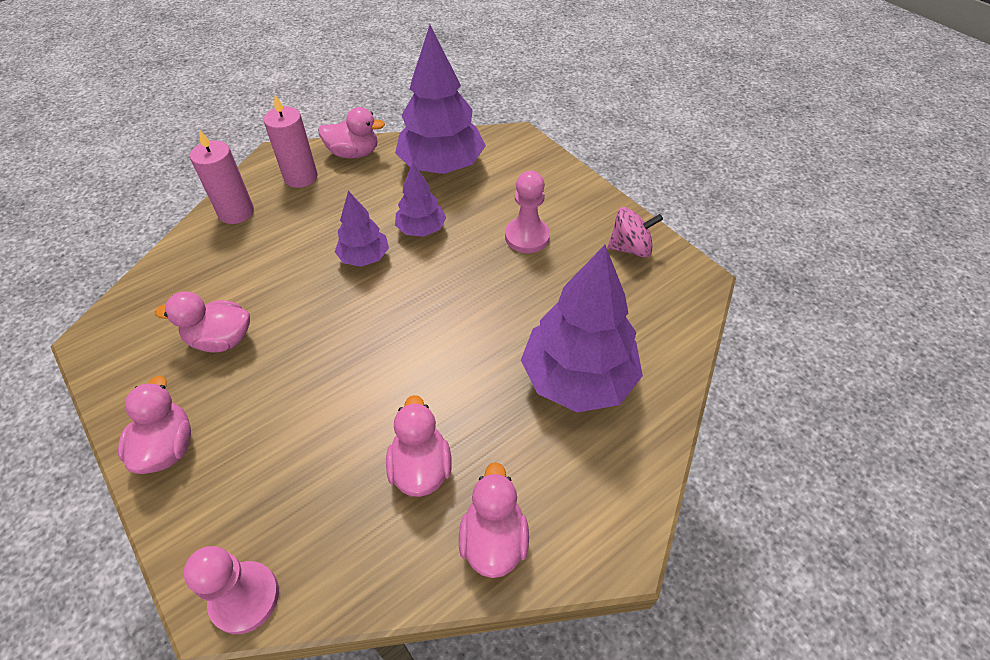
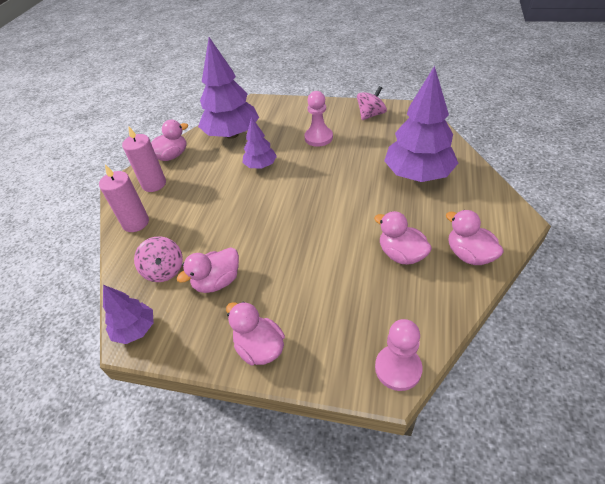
camera: 35 degrees left, 5 degrees down
purple tree [335,191,389,267] -> purple tree moved to [103,285,154,344]
none -> pink spinning top [134,236,183,282]

